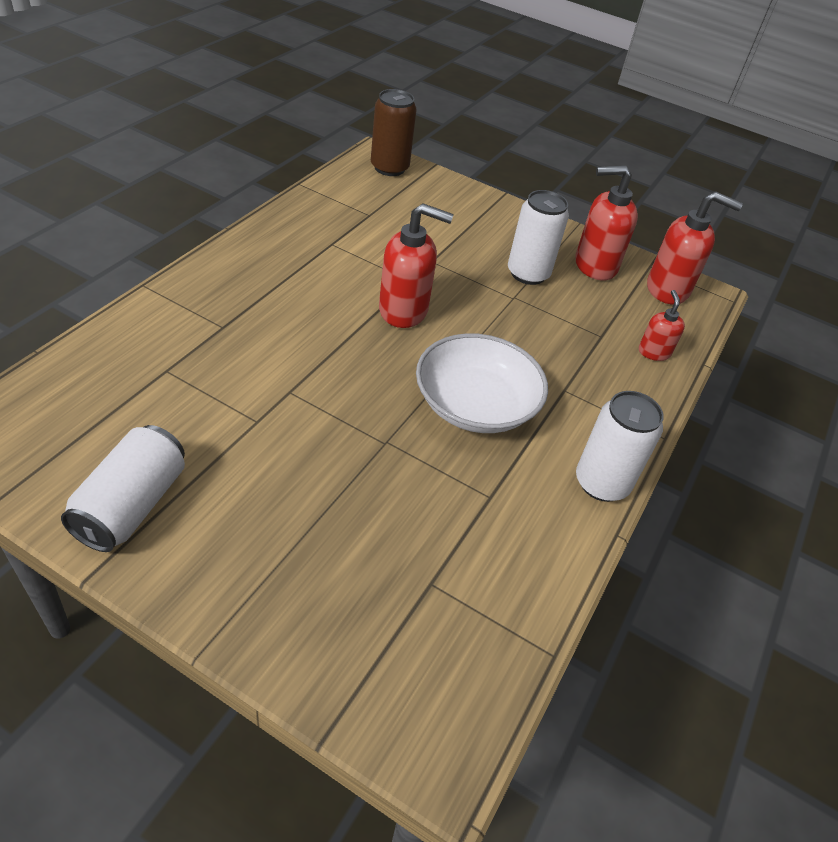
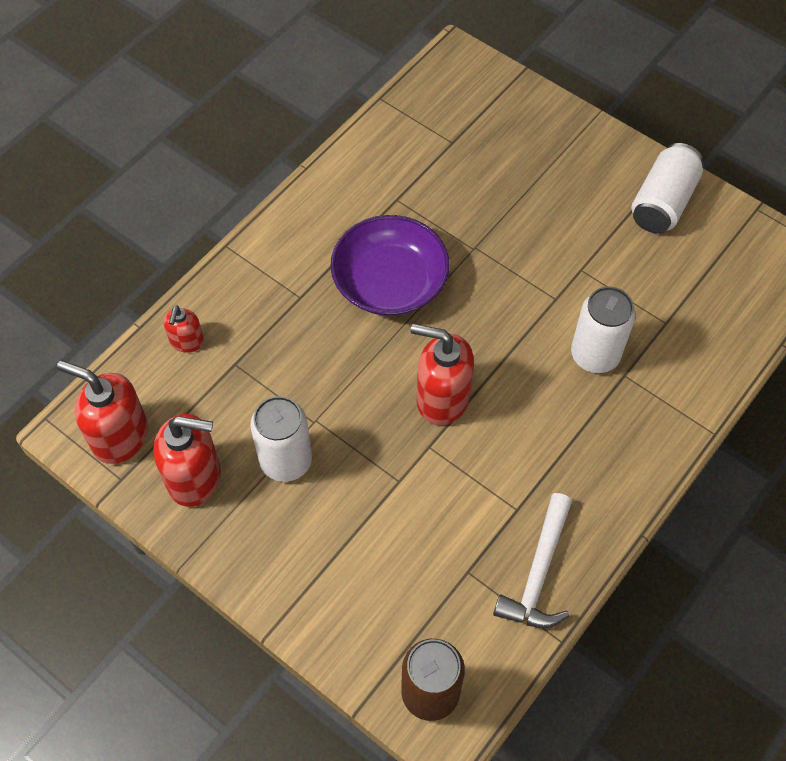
camera: 165 degrees left, 15 degrees up
white bowl [416,333,548,433] -> purple bowl [330,215,450,316]
white can [576,391,664,502] -> white can moved to [571,286,636,373]
none -> white hammer [493,493,572,628]

